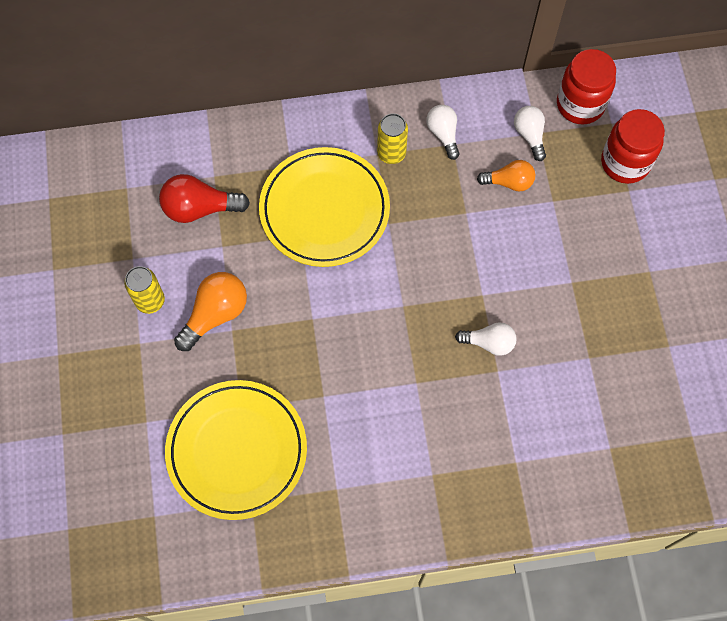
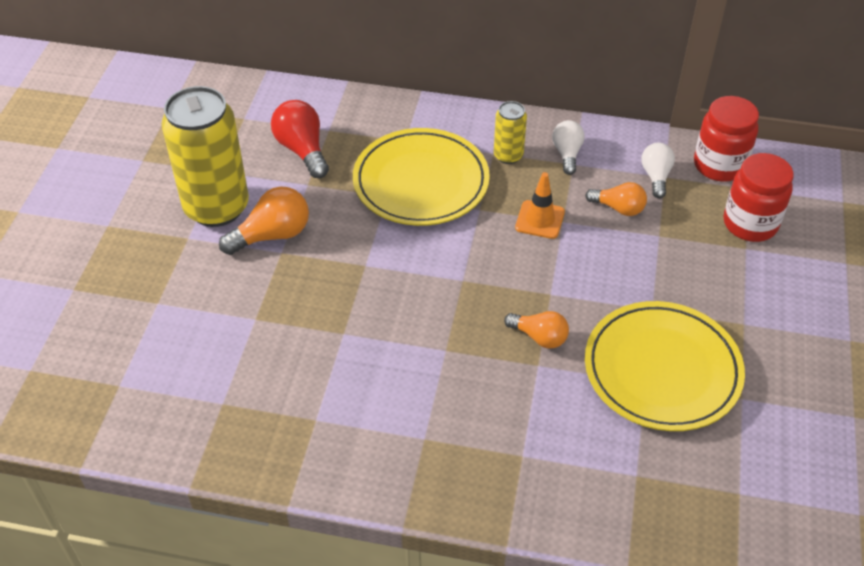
camera: 20 degrees right, 20 degrees down
yellow can [124,266,165,314] -> yellow can [162,86,249,227], size x2.11
red light bulb [159,174,250,223] -> red light bulb turned 45 degrees clockwise [271,100,329,178]
yellow plate [165,380,307,520] -> yellow plate moved to [585,301,745,431]
white light bulb [455,322,516,355] -> orange light bulb [504,311,569,349]
none -> orange traffic cone [515,172,565,239]

